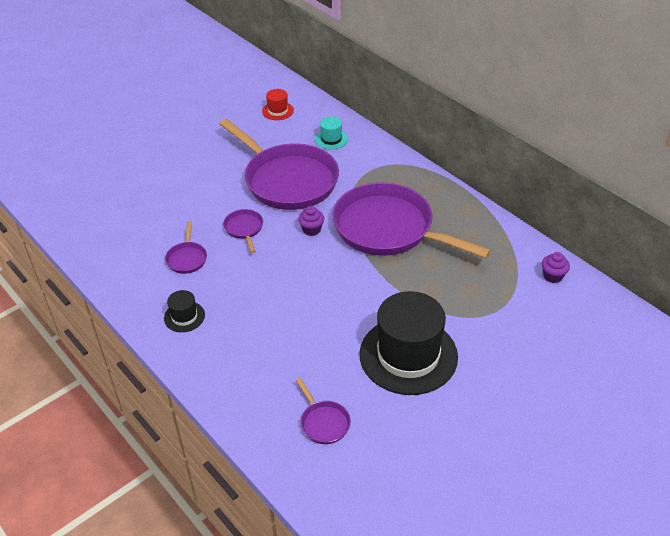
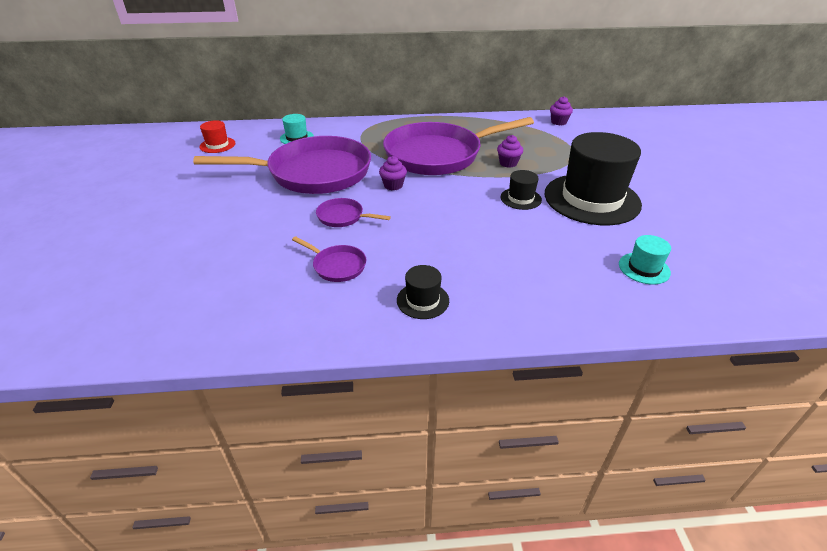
camera: 55 degrees left, 5 degrees down
purple pan [296,378,351,444] -> turquoise hat [619,235,671,284]
none -> purple cupcake [497,135,523,168]
none -> black hat [501,170,542,210]

